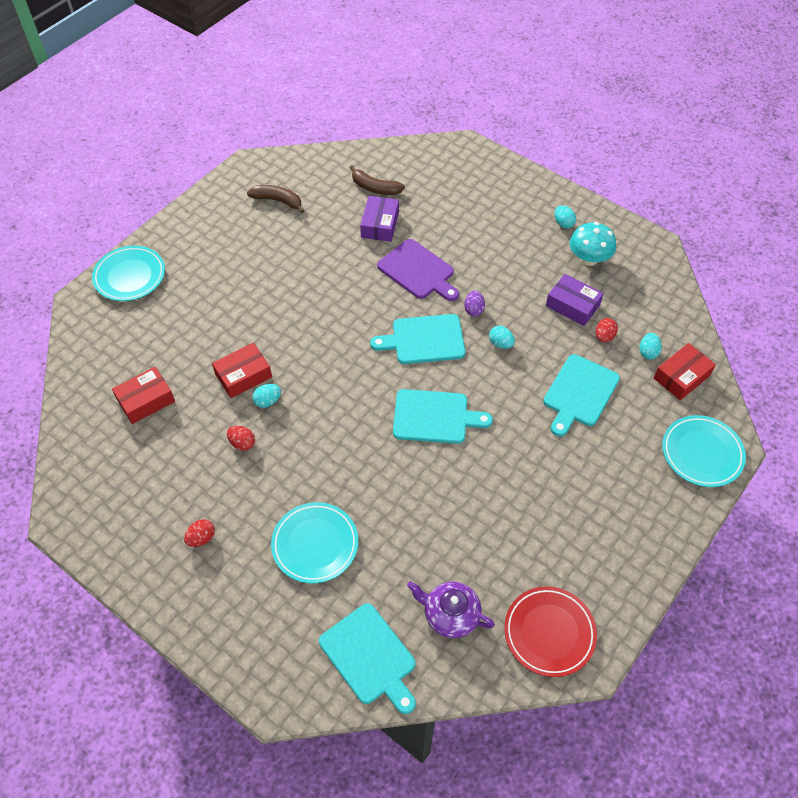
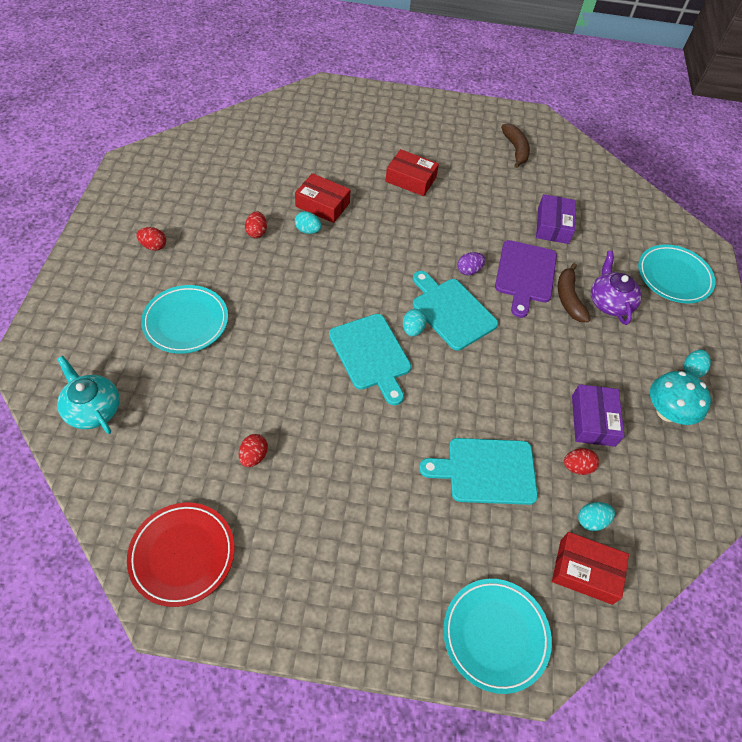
camera: 55 degrees right, 0 degrees up
turquoise plate [92,246,165,301] -> turquoise plate moved to [638,244,716,303]
red box [112,367,175,424] -> red box moved to [386,149,439,196]
turquoise cutting board [319,603,416,714] -> turquoise teapot [57,356,120,434]
brown banana [349,165,405,195] -> brown banana moved to [558,263,591,323]
purple box [360,196,399,242] -> purple box turned 60 degrees counterclockwise [536,194,576,244]
purple teapot [407,581,495,638] -> purple teapot moved to [591,251,642,325]
purple egg [464,291,485,317] -> purple egg moved to [457,252,485,275]
turquoise egg [489,326,515,349] -> turquoise egg moved to [403,309,427,337]
none -> red egg [239,434,268,467]

